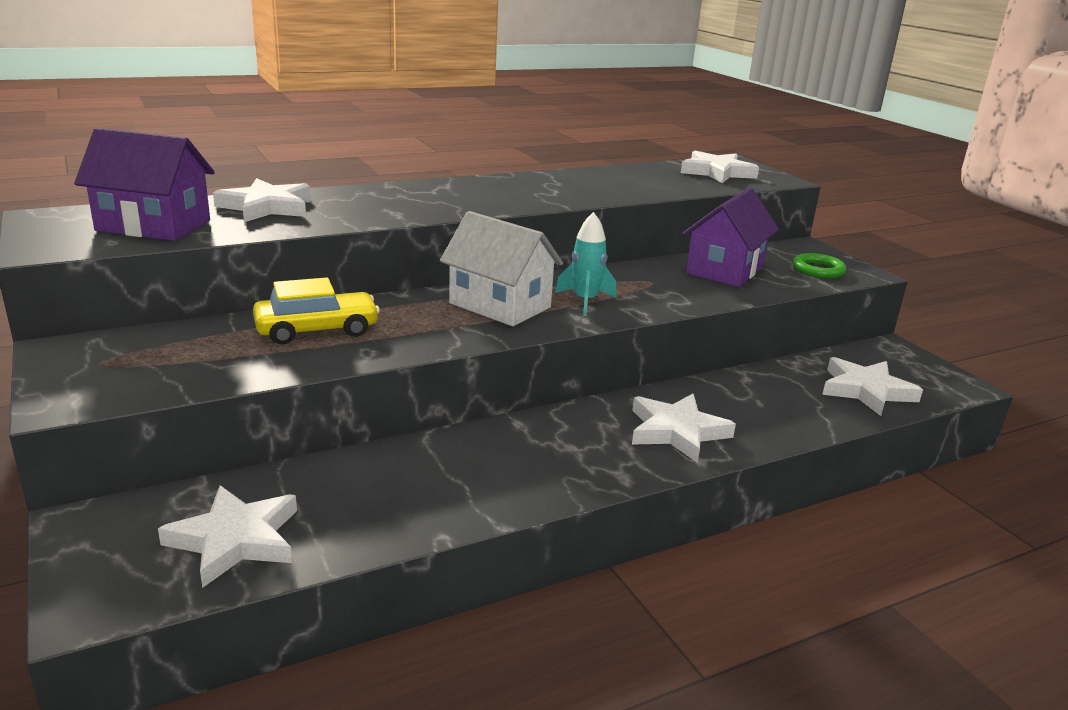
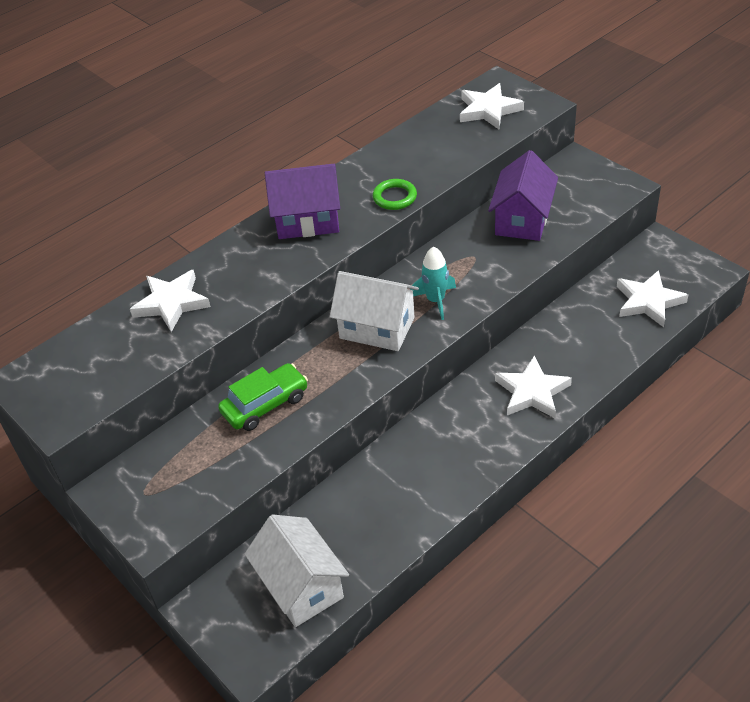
camera: 10 degrees left, 20 degrees up
purple house [74,128,215,241] -> purple house moved to [265,164,340,239]
white star [158,485,297,588] -> white house [244,514,349,627]
yellow car [253,277,380,345] -> green car [218,363,308,431]
green ring [793,253,846,278] -> green ring moved to [373,179,417,210]

